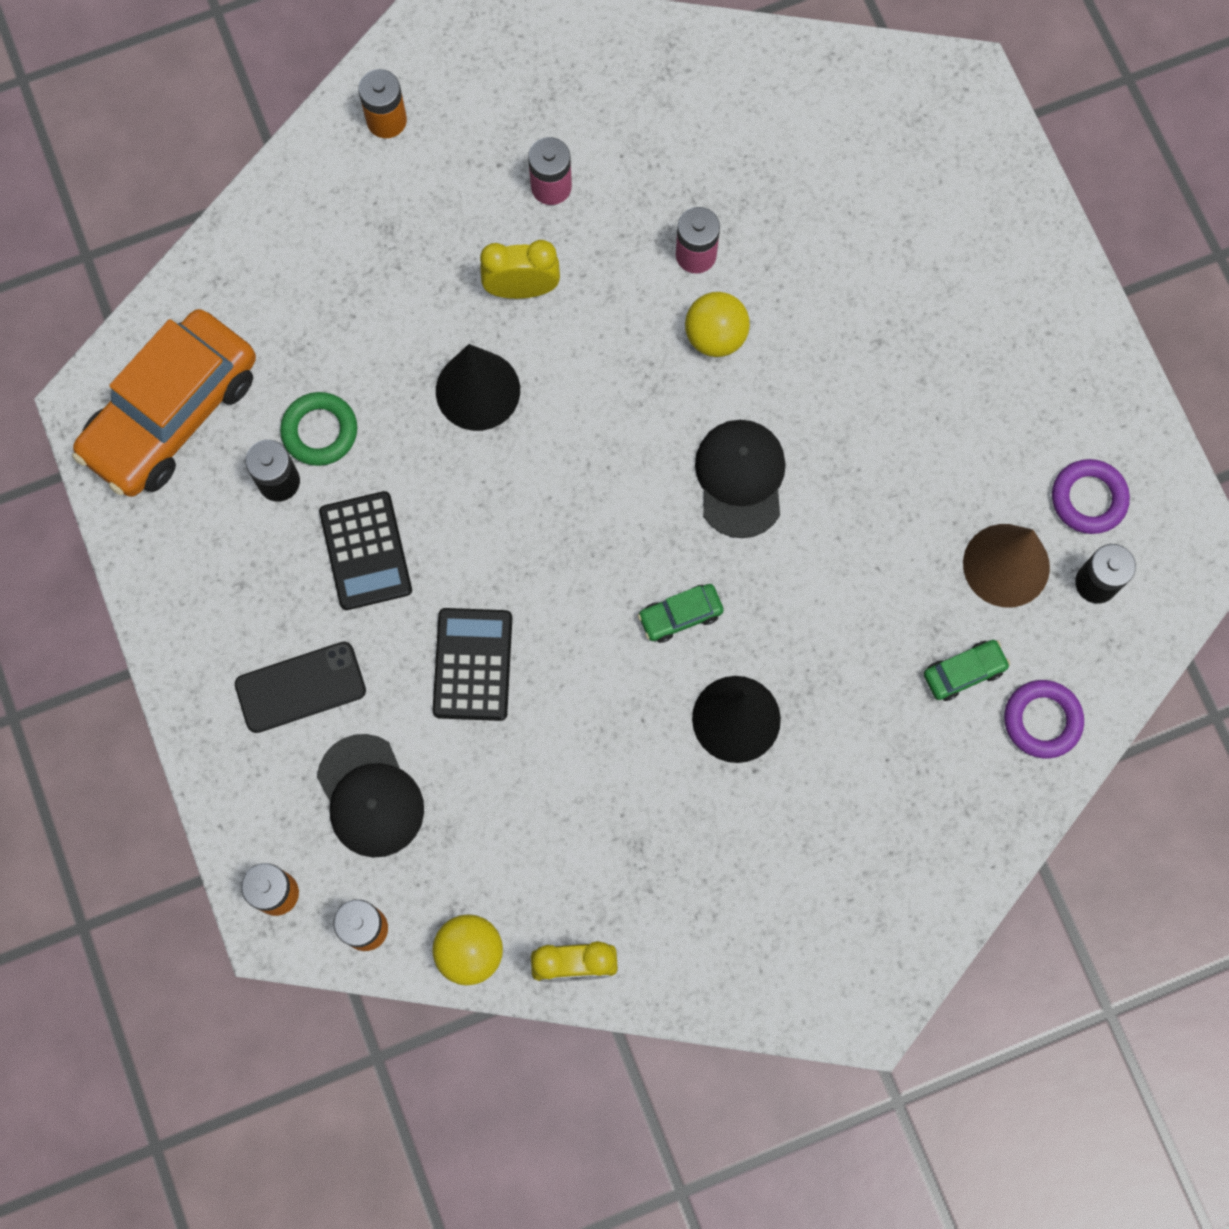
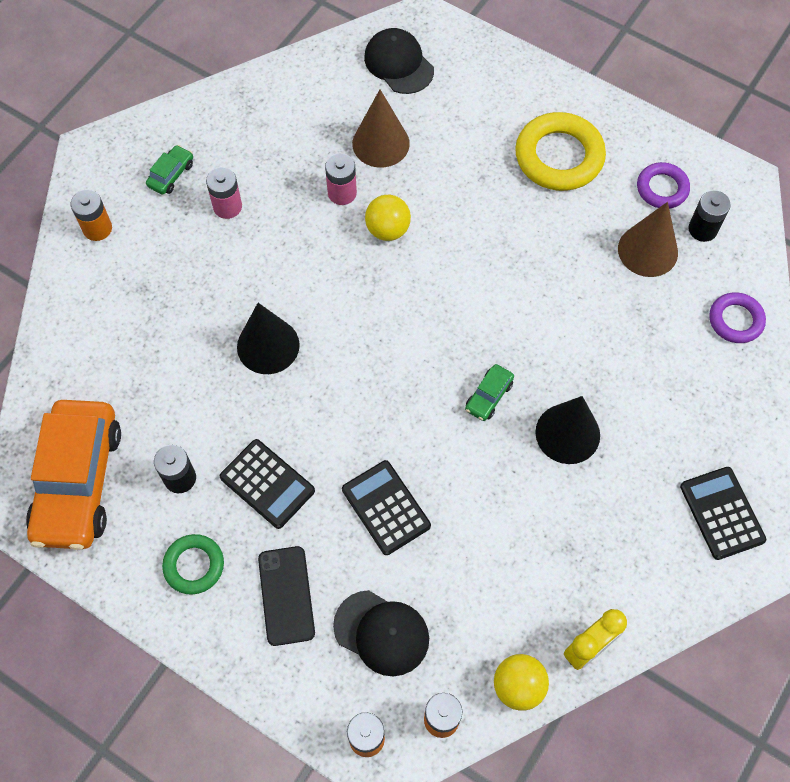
camera: 35 degrees left, 10 degrees down
black phone [235,642,366,733] -> black phone turned 45 degrees counterclockwise [258,546,315,646]
green ring [280,392,357,466] -> green ring moved to [162,534,224,594]
yellow clock [480,240,560,299] -> none
black cap [695,420,786,538] -> black cap moved to [364,28,434,94]
green car [924,640,1010,701] -> green car moved to [146,145,193,195]
none -> brown cone [352,90,410,168]
none -> yellow ring [515,112,606,191]
none -> black calculator [680,467,766,560]

